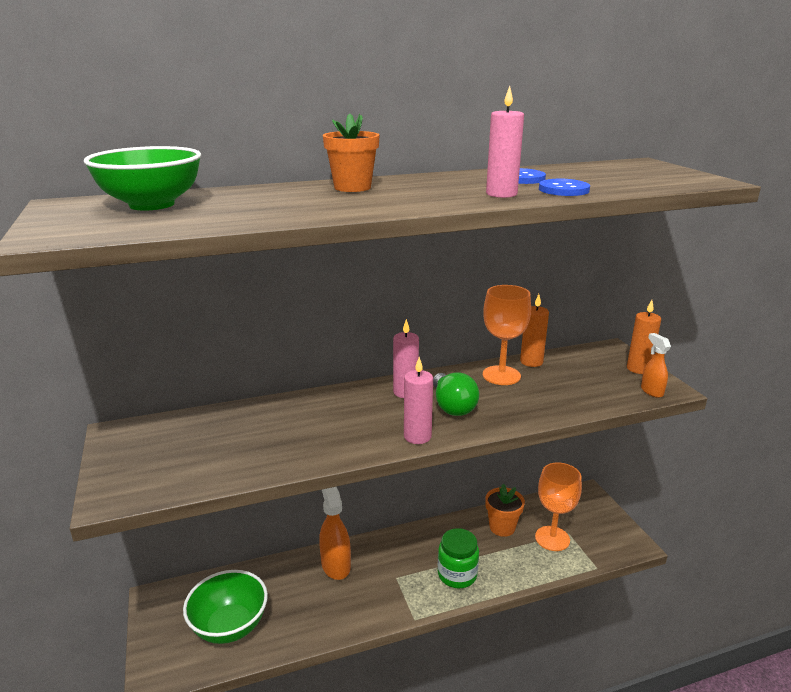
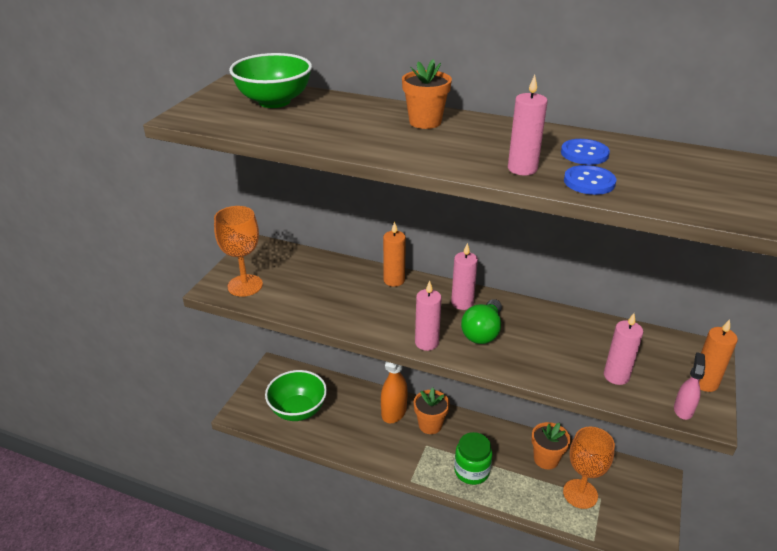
camera: 40 degrees right, 10 degrees up
orange goblet [483,285,531,385] -> orange goblet moved to [214,206,263,297]
orange candle [520,294,549,367] -> orange candle moved to [383,221,406,287]
orange spray bottle [641,333,671,398] -> pink spray bottle [674,352,705,420]
none -> orange flower pot [414,388,450,434]
none -> pink candle [604,313,643,385]

